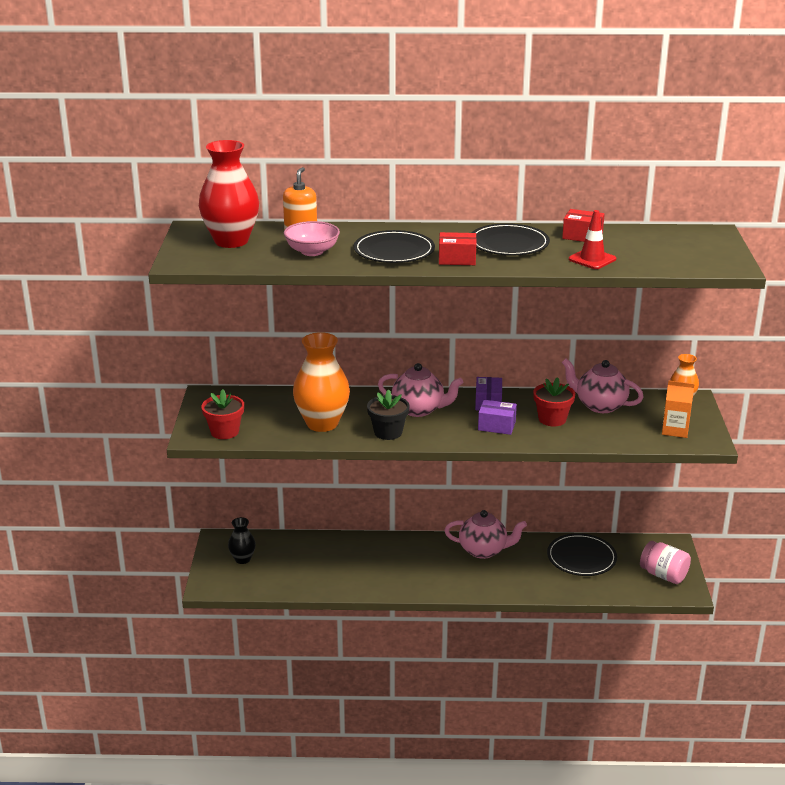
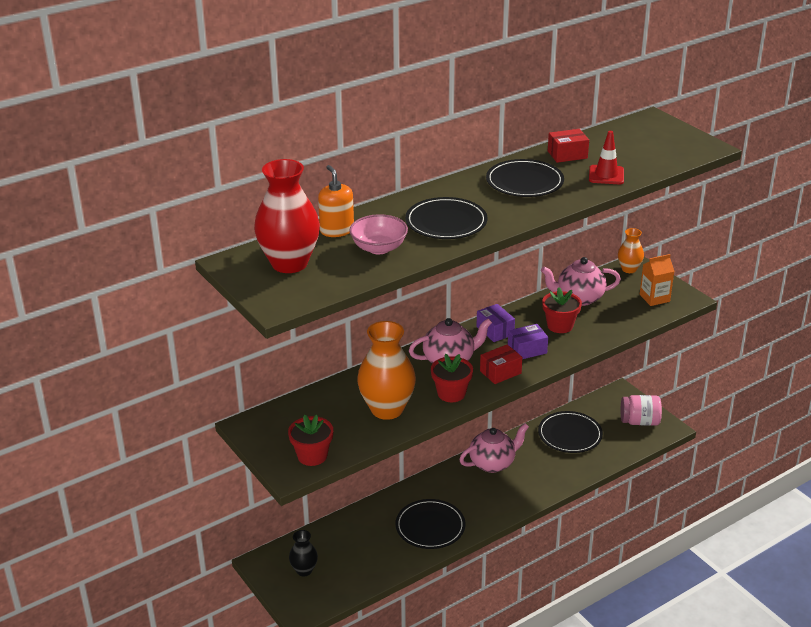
camera: 35 degrees left, 5 degrees up
black flower pot [367,389,410,440] -> red flower pot [431,354,473,402]
red box [439,232,477,265] -> red box moved to [480,345,522,384]
none -> black plate [395,499,465,549]

